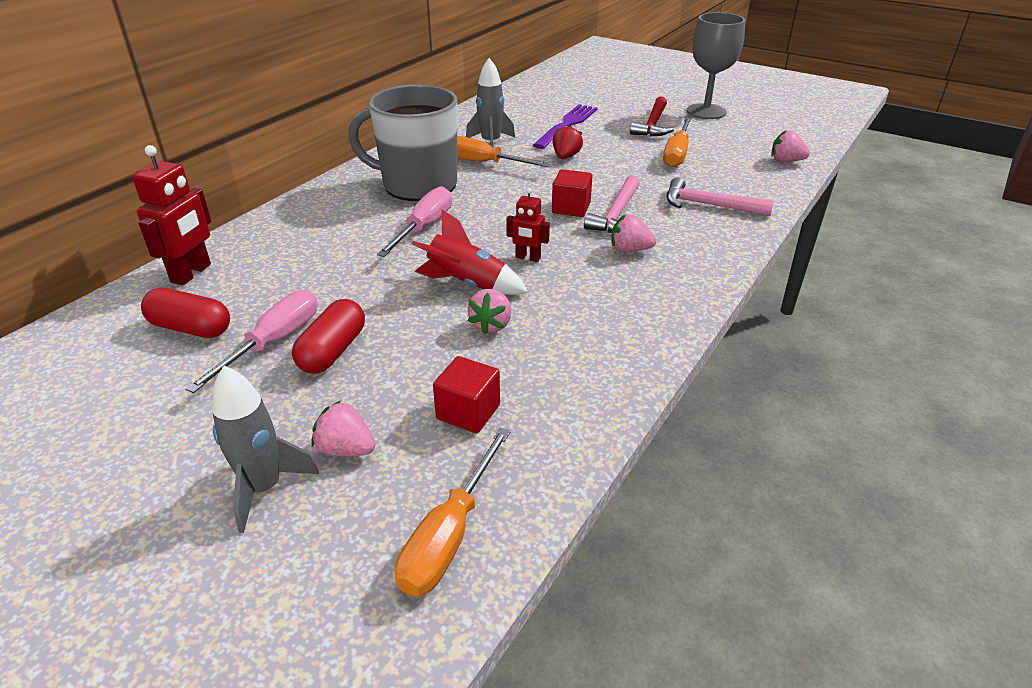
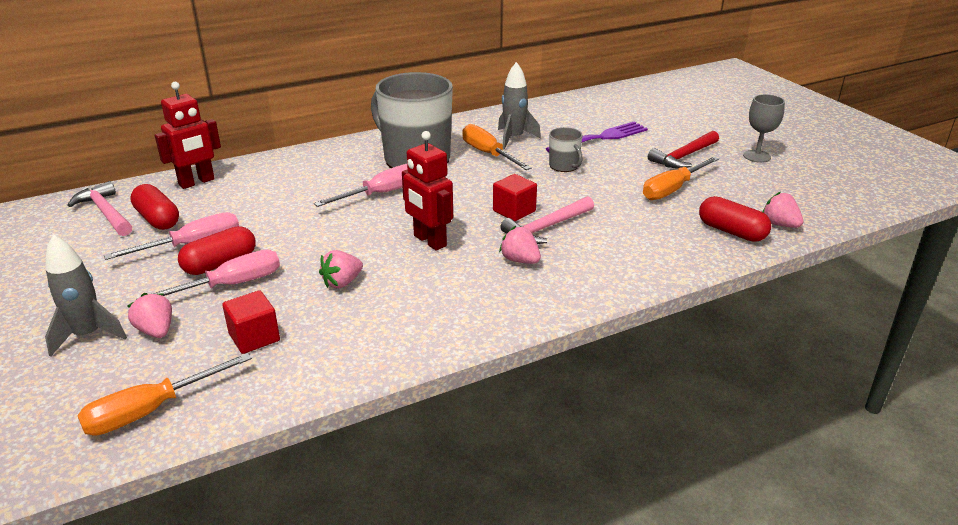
camera: 30 degrees right, 5 degrees down
red rocket [412,210,529,295] -> none
red robot [506,188,550,262] -> red robot [402,131,453,251], size x1.70
red strawberry [553,125,583,159] -> grey mug [549,127,583,172]
pink hammer [667,177,774,216] -> pink hammer moved to [68,181,132,236]
grey goblet [687,12,745,119] -> grey goblet [743,94,785,163], size x0.63
none -> pink screwdriver [136,250,280,300]
none -> red capsule [699,196,771,242]

